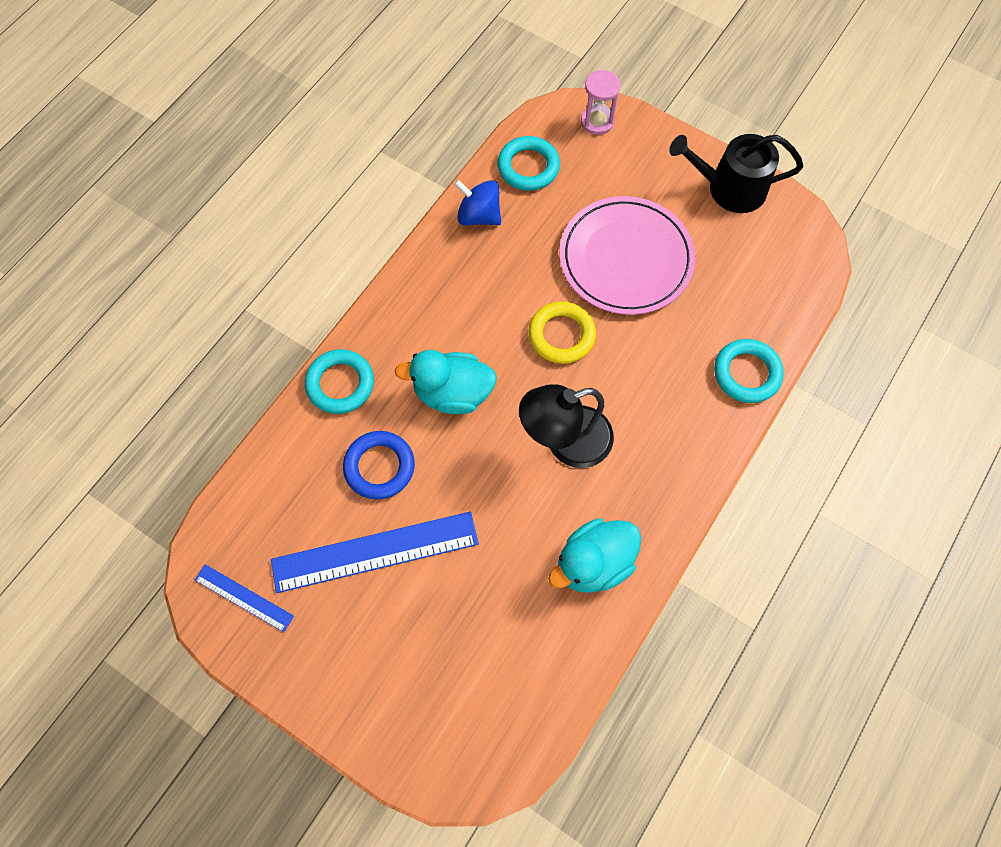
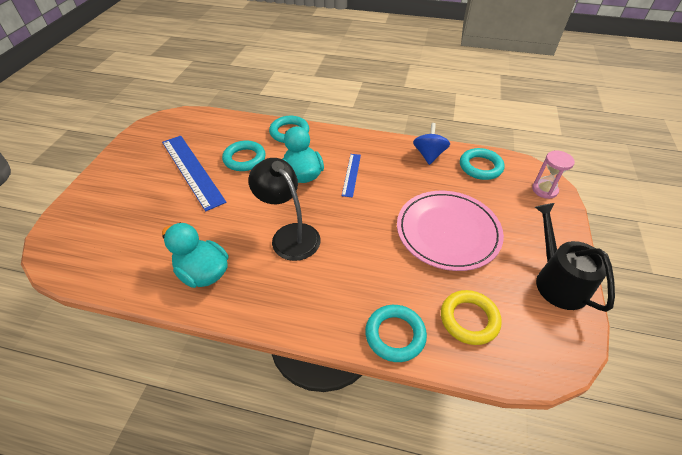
camera: 70 degrees right, 20 degrees down
blue ruler [195,564,294,632] -> blue ruler moved to [342,154,361,197]
blue ring [343,431,415,499] -> turquoise ring [222,141,266,171]
yellow ring [528,301,596,364] -> yellow ring moved to [441,290,502,345]

